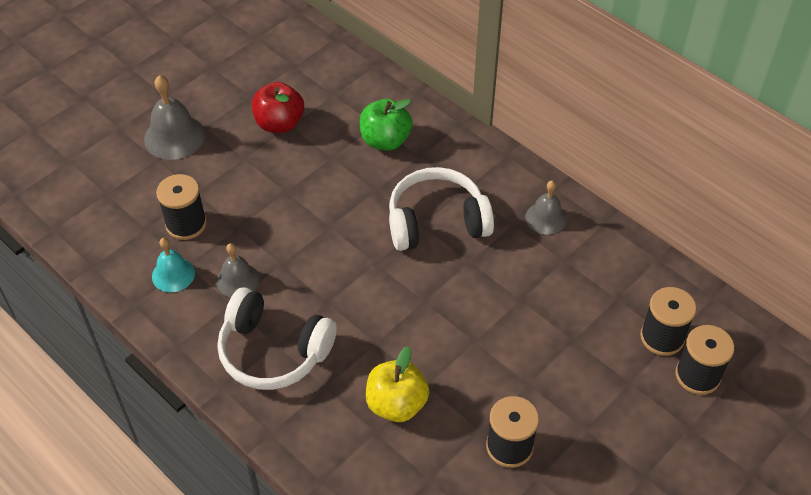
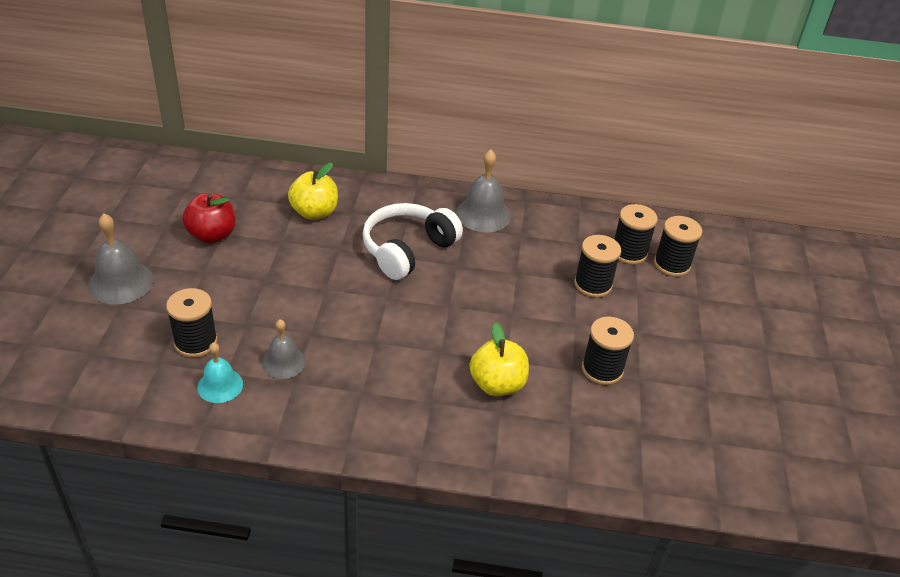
camera: 40 degrees left, 10 degrees down
white headphones [217,287,337,390] -> none
green apple [360,99,413,151] -> yellow apple [288,163,338,220]
grey bell [525,180,567,235] -> grey bell [456,149,511,232], size x1.55
none -> black spool [574,235,621,298]

